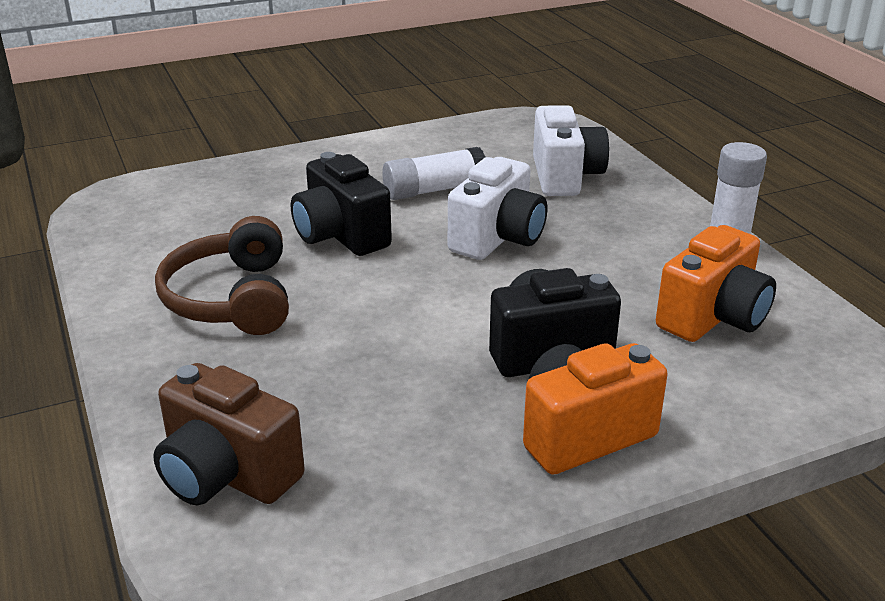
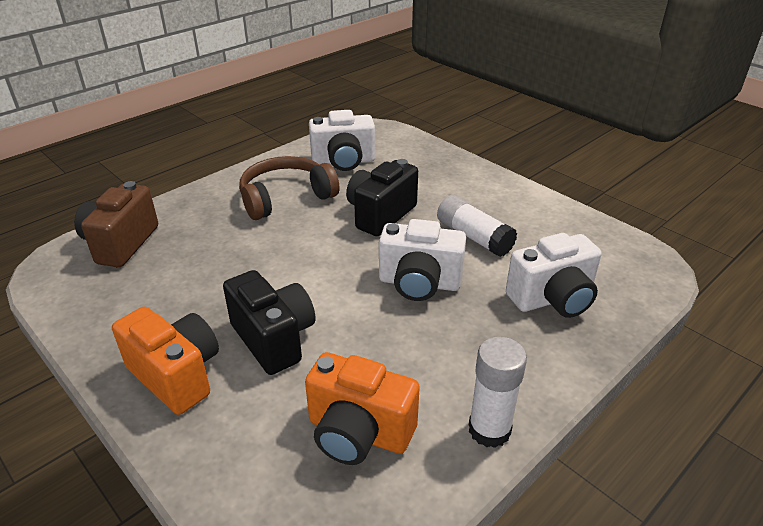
camera: 70 degrees right, 5 degrees up
none -> white camera [309,110,375,171]

